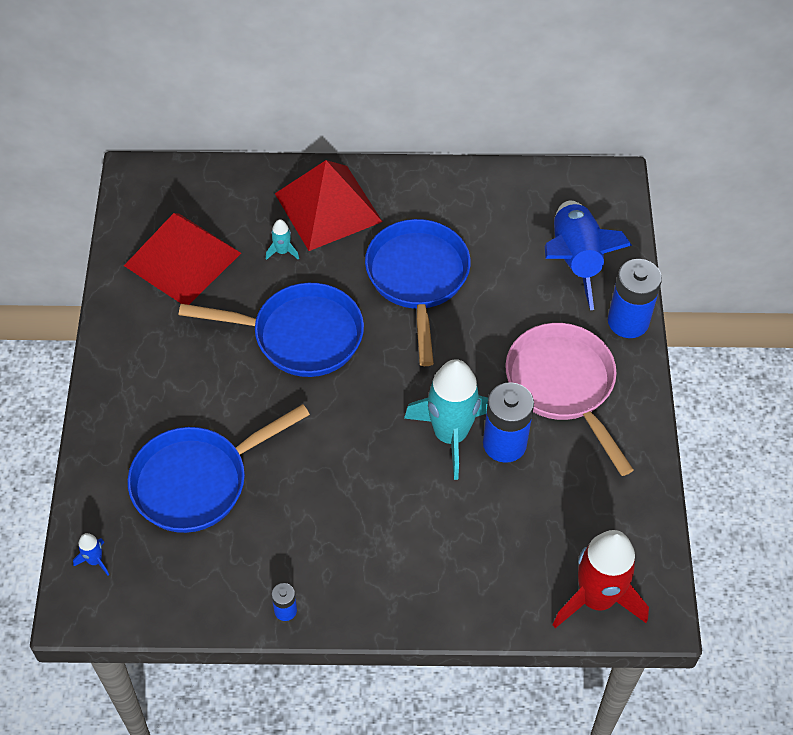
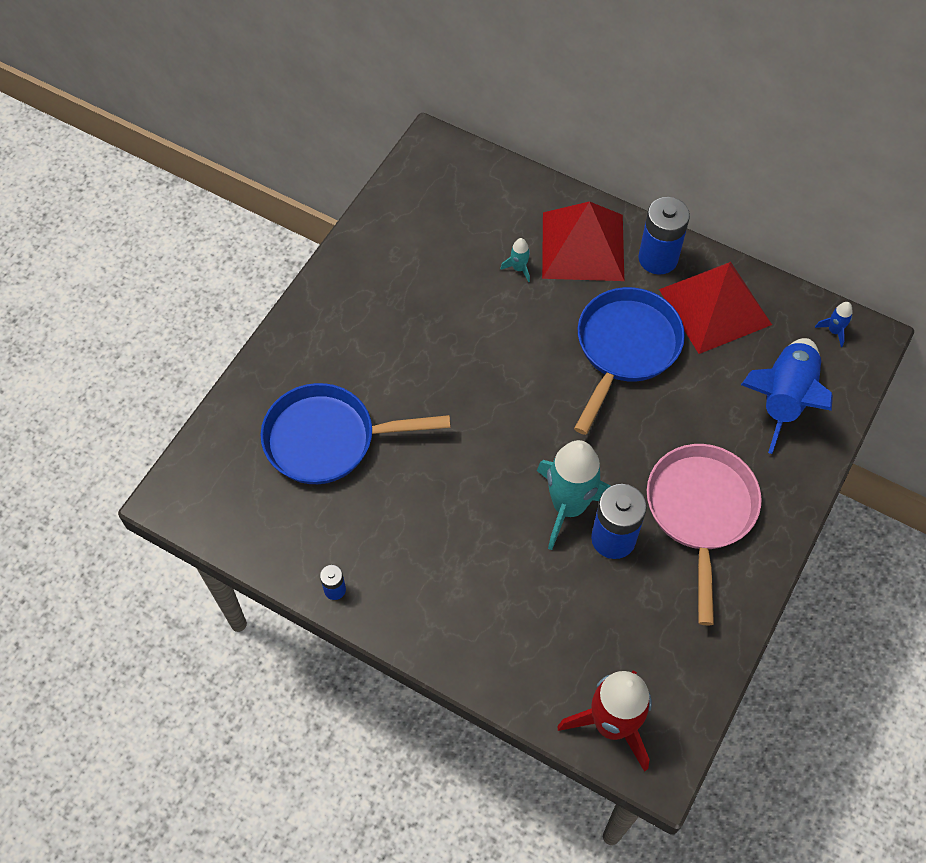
camera: 30 degrees right, 5 degrees up
blue rocket [73,533,109,575] -> blue rocket moved to [815,302,853,347]
red pyramid [124,213,241,305] -> red pyramid moved to [659,262,772,354]
blue pan [179,283,364,377] -> none
blue battery [608,259,662,338] -> blue battery moved to [638,197,690,275]

